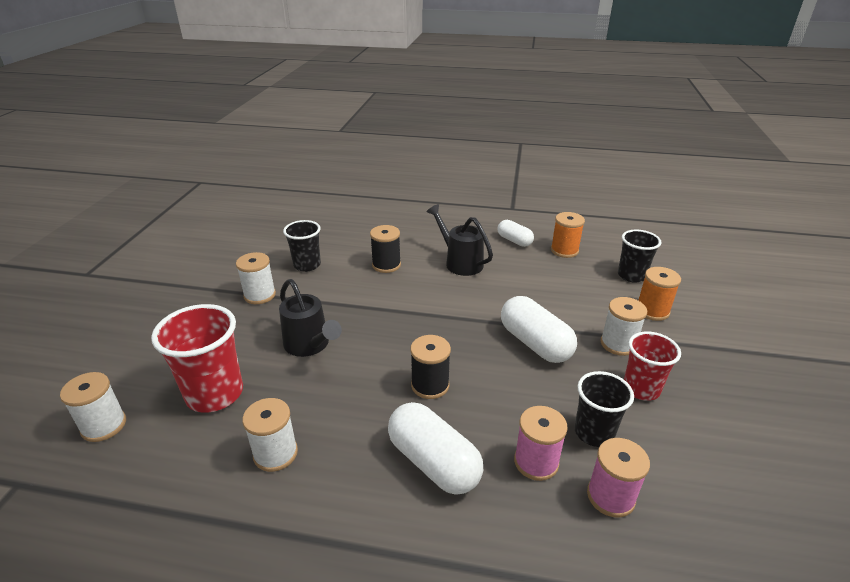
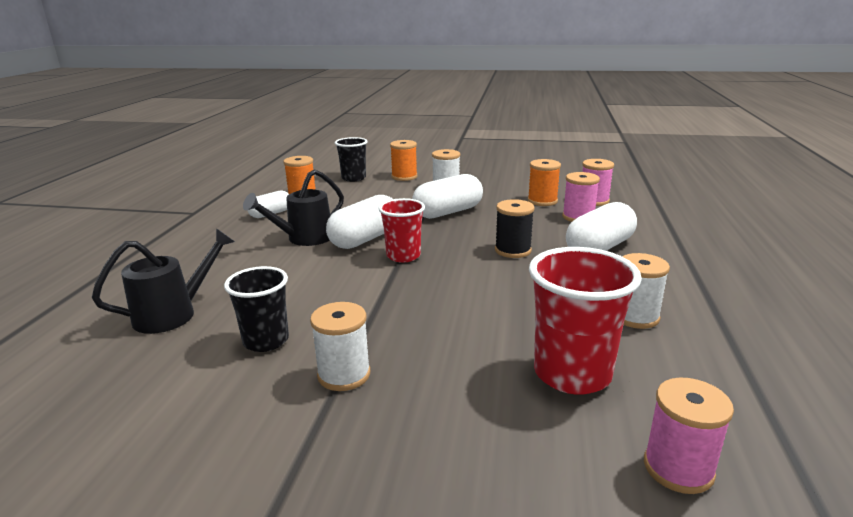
camera: 90 degrees left, 10 degrees down
white spool [60,372,126,442] -> pink spool [644,378,734,494]
black watering can [279,279,342,357] -> black watering can moved to [92,228,235,334]
black spool [370,225,401,273] -> none
black cup [574,371,634,447] -> orange spool [528,159,561,206]
red cup [624,332,681,401] -> red cup moved to [378,198,425,263]
none -> white capsule [326,195,392,249]

